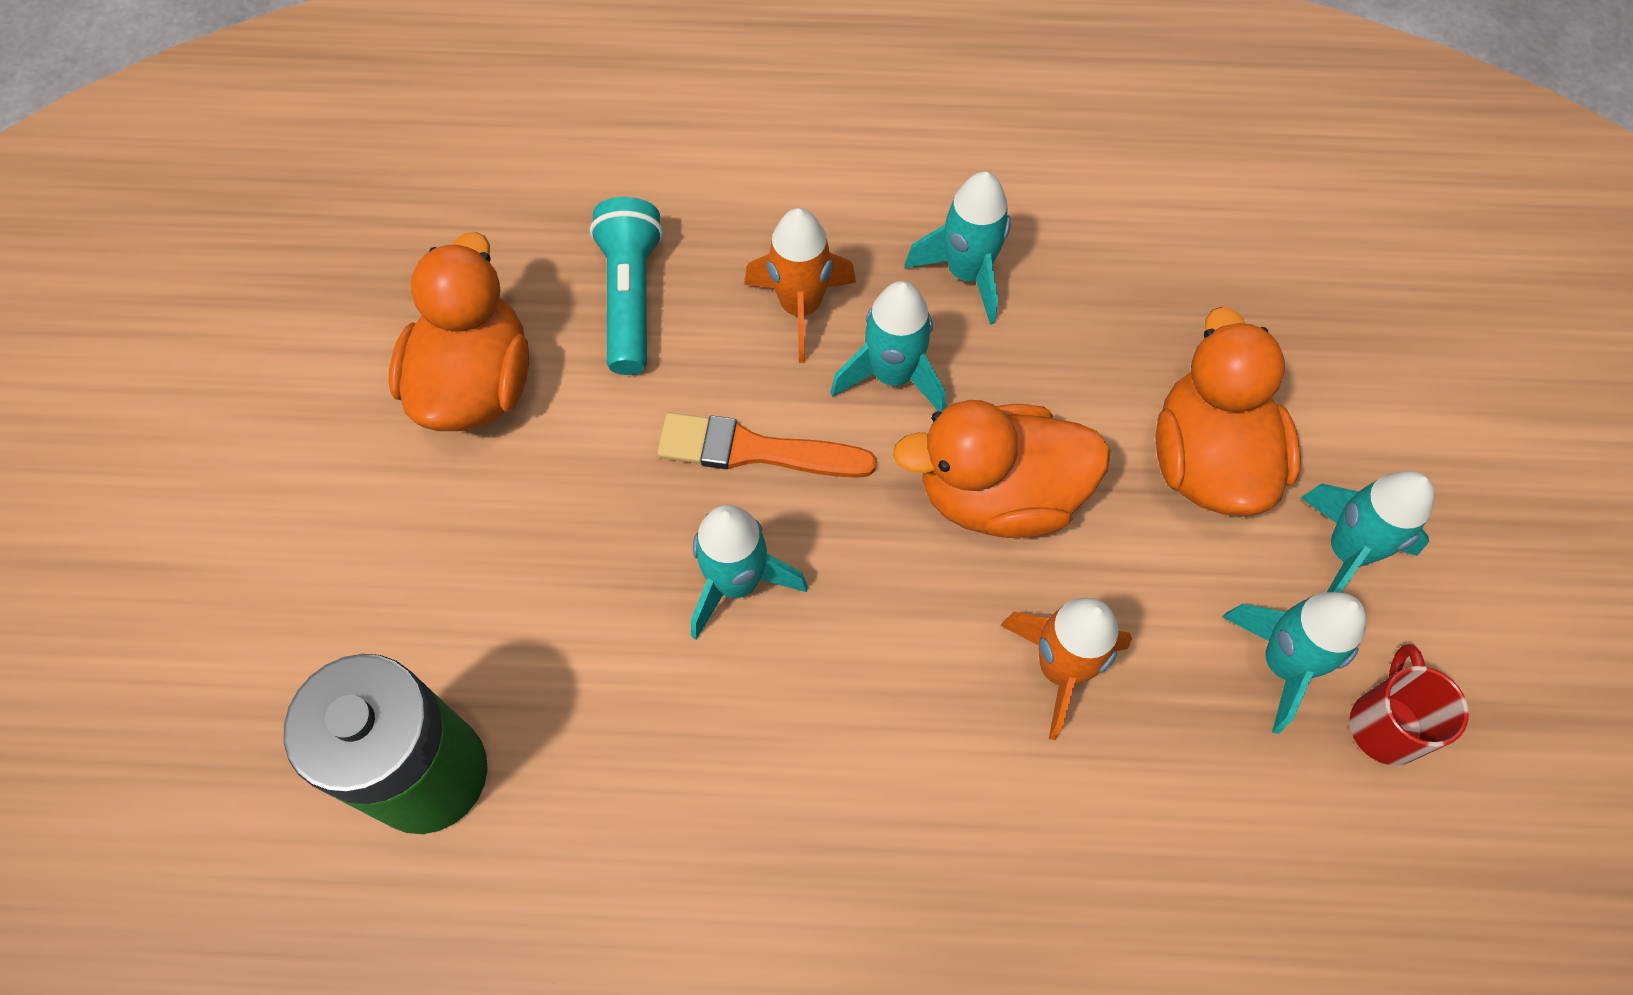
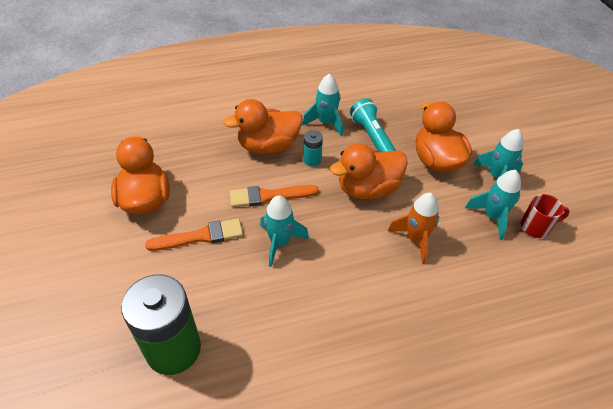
camera: 20 degrees left, 15 degrees down
turquoise flashlight [590,197,663,375] -> turquoise flashlight moved to [350,98,396,152]
orange rocket [744,208,856,363] -> orange duck [223,99,303,154]
turquoise rocket [830,281,946,412] -> turquoise battery [303,130,323,167]
red mug [1349,644,1469,766] -> red mug turned 90 degrees clockwise [521,194,570,238]
none -> orange brush [145,218,243,251]

